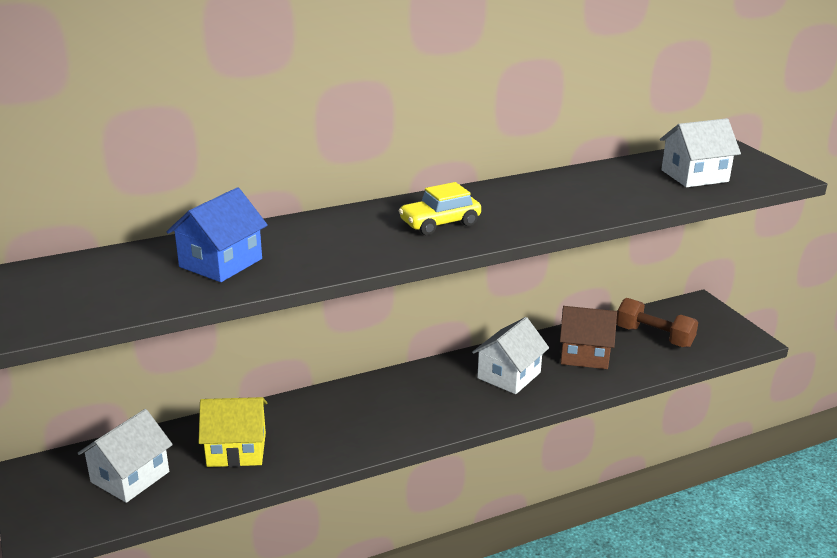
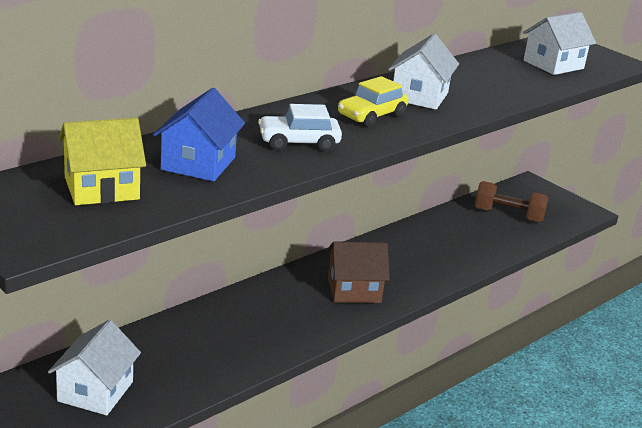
camera: 20 degrees left, 0 degrees up
yellow house [199,397,267,467] -> yellow house moved to [58,118,146,205]
white house [472,317,549,394] -> white house moved to [388,34,459,110]
brown house [560,306,617,369] -> brown house moved to [327,241,390,303]
none -> white car [258,104,342,151]

